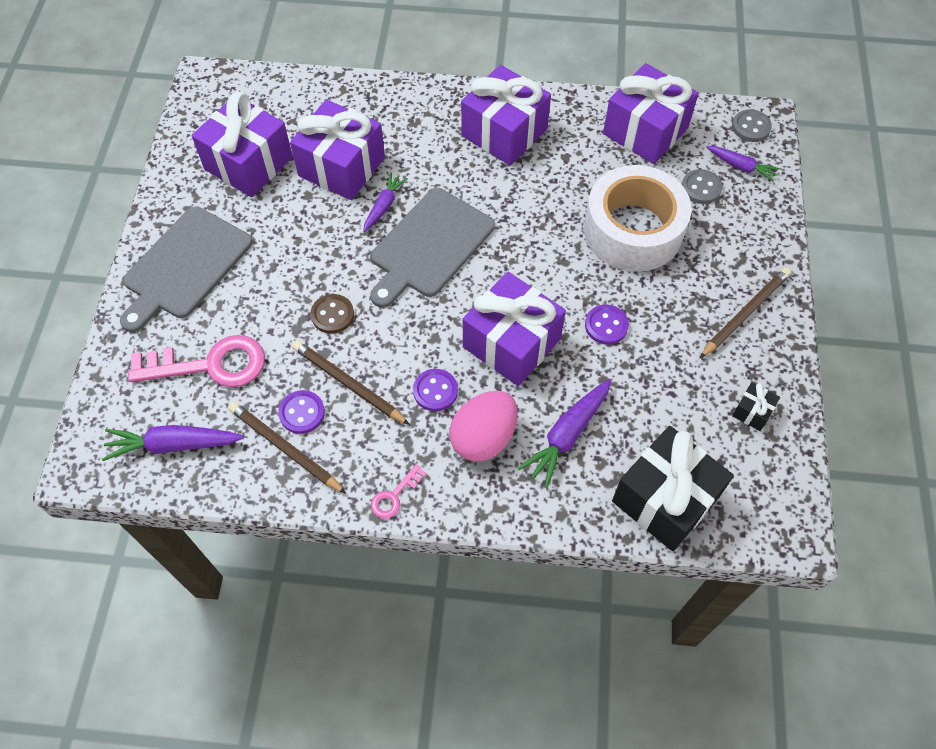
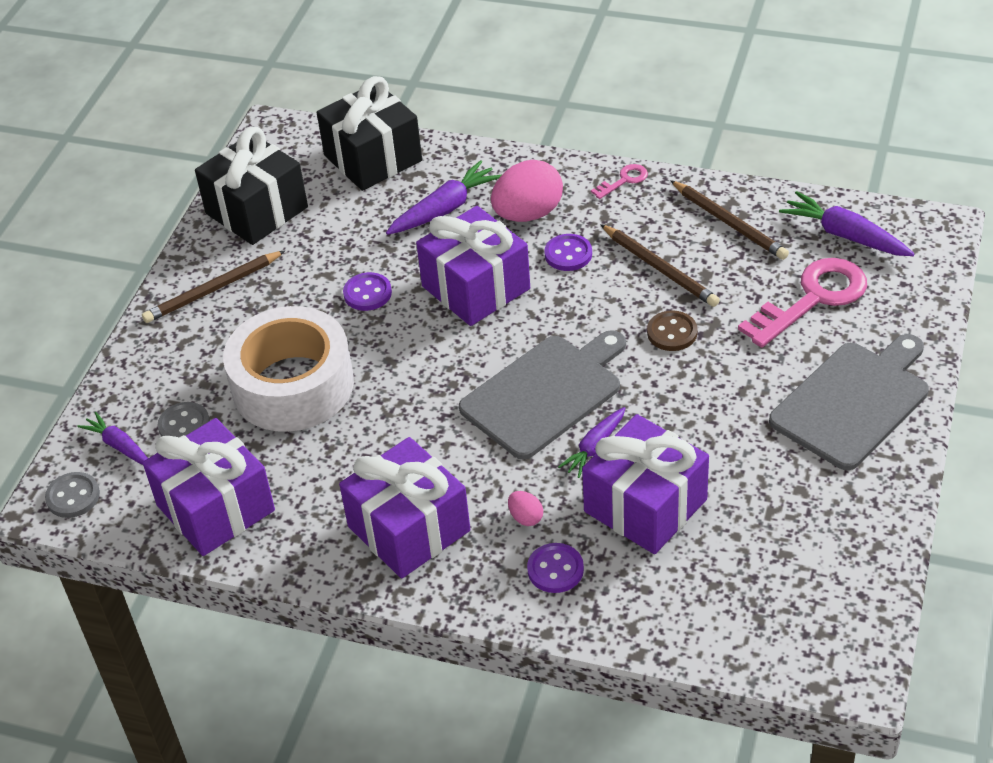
camera: 165 degrees left, 15 degrees down
purple carrot [102,425,244,461] -> purple carrot turned 150 degrees counterclockwise [779,191,914,256]
pink key [128,335,265,387] -> pink key turned 135 degrees clockwise [738,258,867,348]
purple gift [192,92,293,197] -> none
purple button [278,390,325,434] -> purple button moved to [527,543,584,593]
black gift [732,382,780,431] -> black gift [195,127,308,245], size x2.36
none -> pink egg [508,491,543,526]

